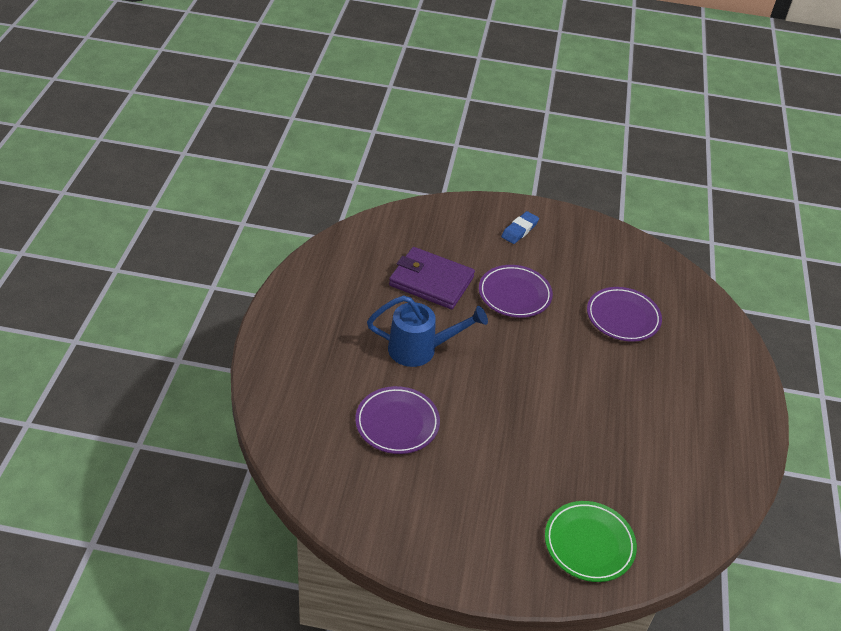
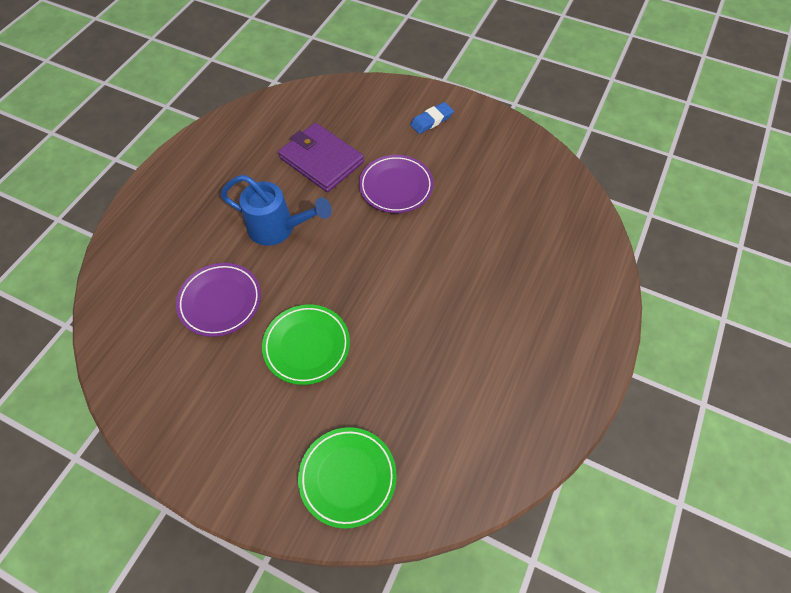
camera: 20 degrees right, 15 degrees up
purple plate [587,287,662,342] -> none
none -> green plate [262,305,350,385]

